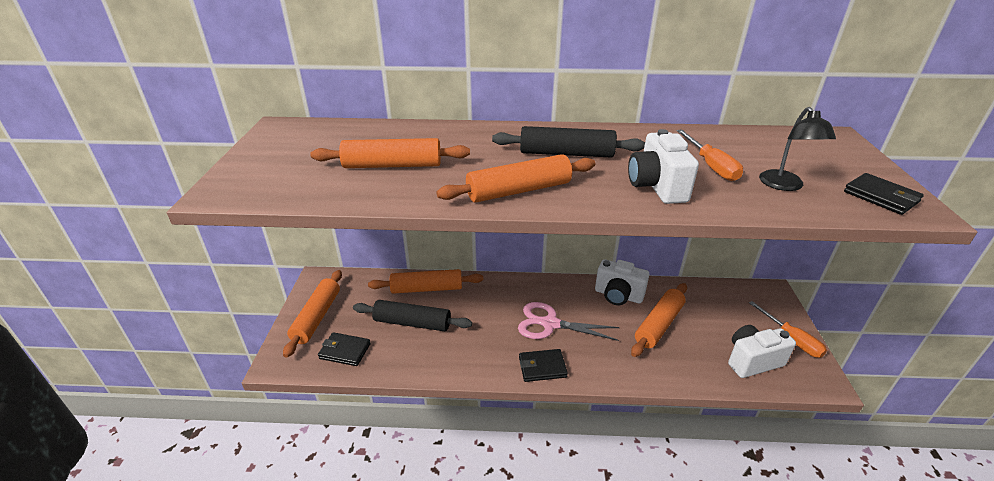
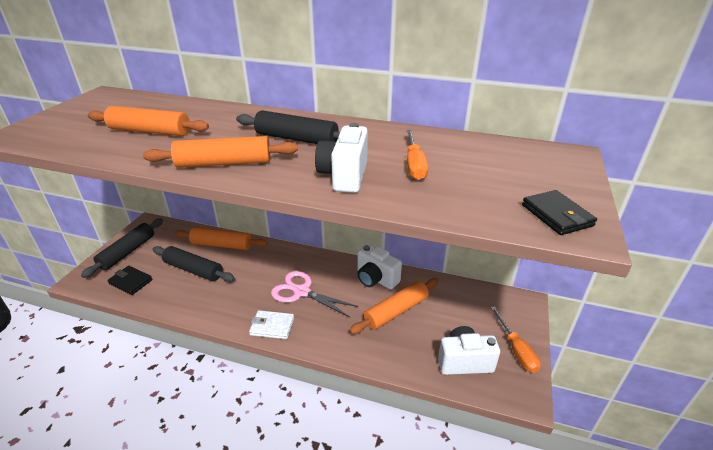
camera: 15 degrees right, 0 degrees up
orange rolling pin [283,270,342,358] -> black rolling pin [81,218,163,278]
black wallet [519,349,568,382] -> white wallet [249,310,294,339]
black lamp [759,107,836,191] -> none

